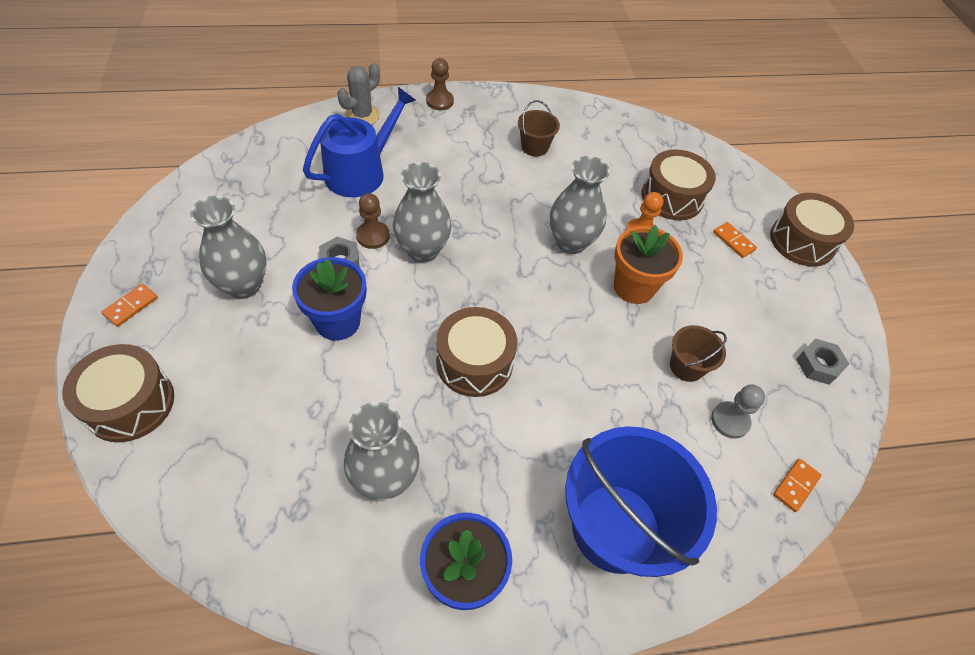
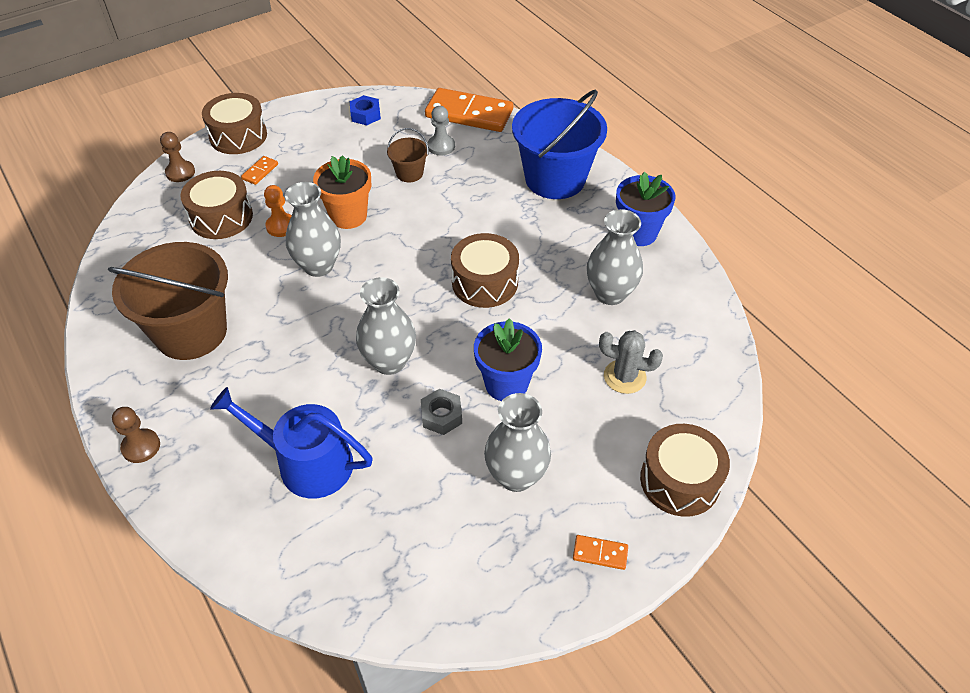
camera: 110 degrees left, 5 degrees down
grey cactus [337,63,380,125] -> grey cactus moved to [599,330,663,394]
brown pawn [356,193,390,249] -> brown pawn moved to [160,132,195,182]
brown bucket [518,100,560,157] -> brown bucket [108,242,228,360], size x2.21
orange domino [773,459,822,512] -> orange domino [425,88,513,132], size x2.35
grey nut [796,339,849,385] -> blue nut [350,95,381,125]

